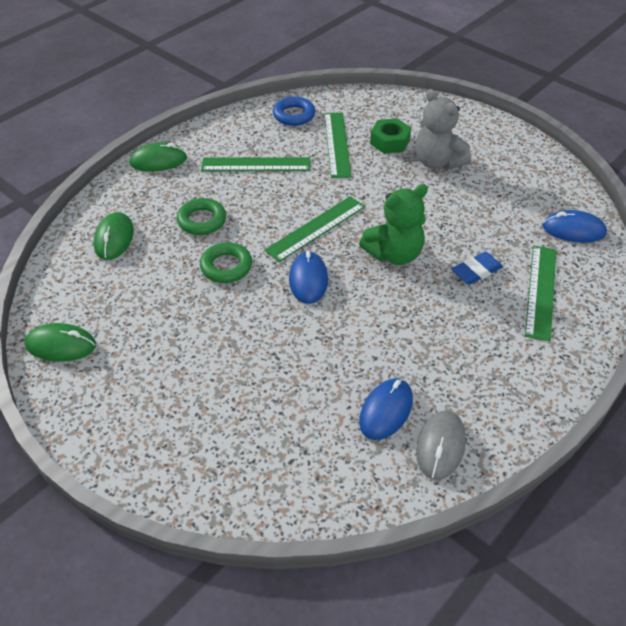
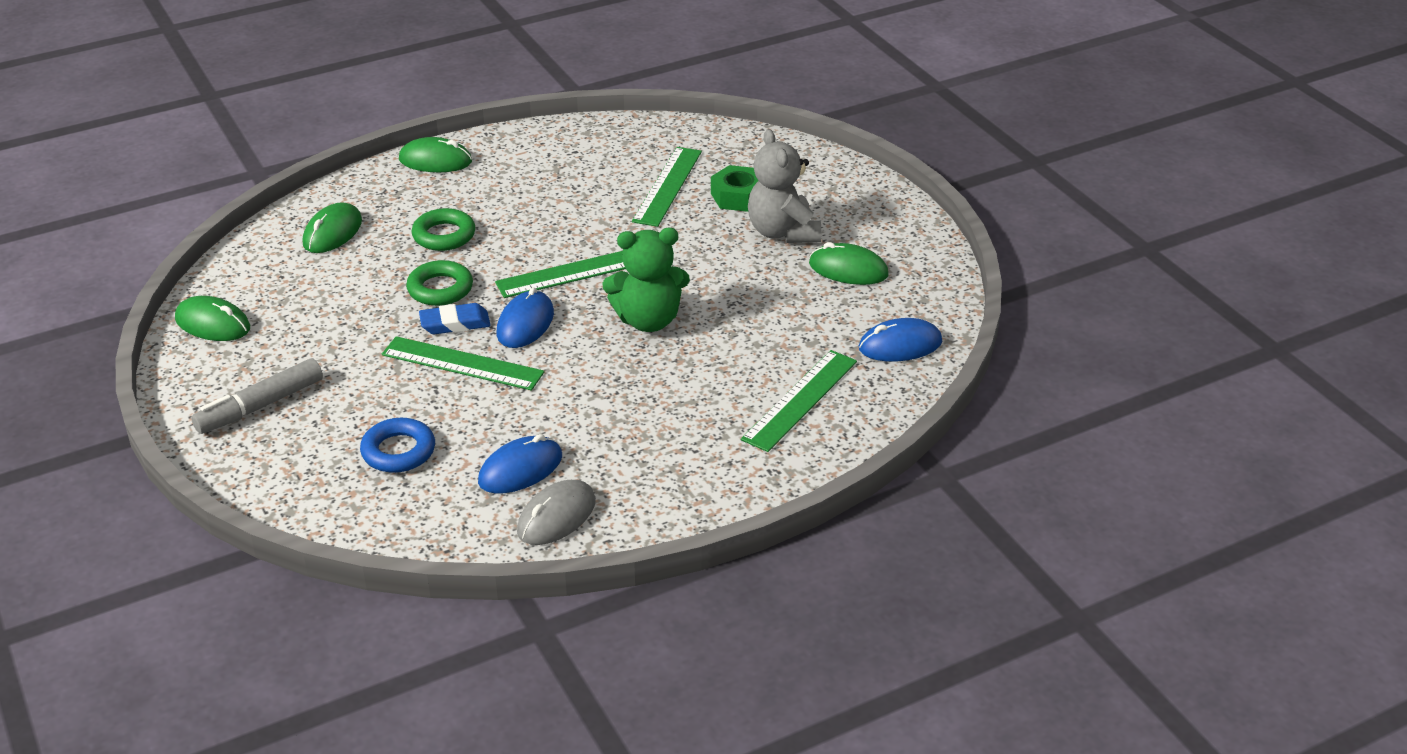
camera: 20 degrees right, 10 degrees down
green ruler [201,157,310,171] -> green ruler moved to [382,336,544,391]
blue ring [273,96,315,126] -> blue ring moved to [360,418,435,473]
blue eraser [452,252,503,285] -> blue eraser moved to [419,303,491,334]
blue mouse [542,210,607,243] -> blue mouse turned 45 degrees counterclockwise [859,318,942,361]
none -> grey marker [191,358,323,434]
none -> green mouse [809,242,889,285]

